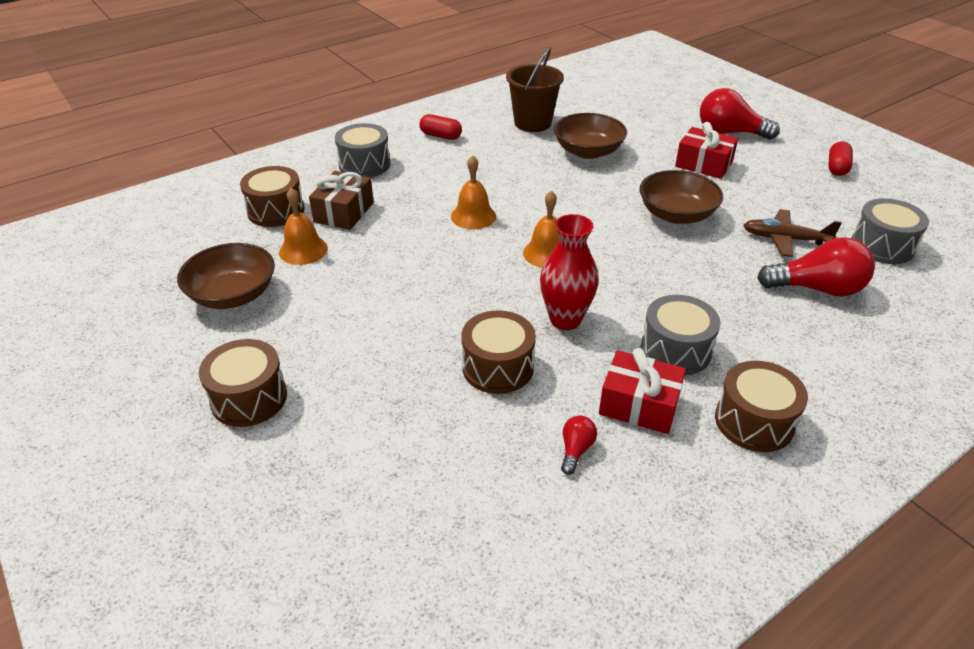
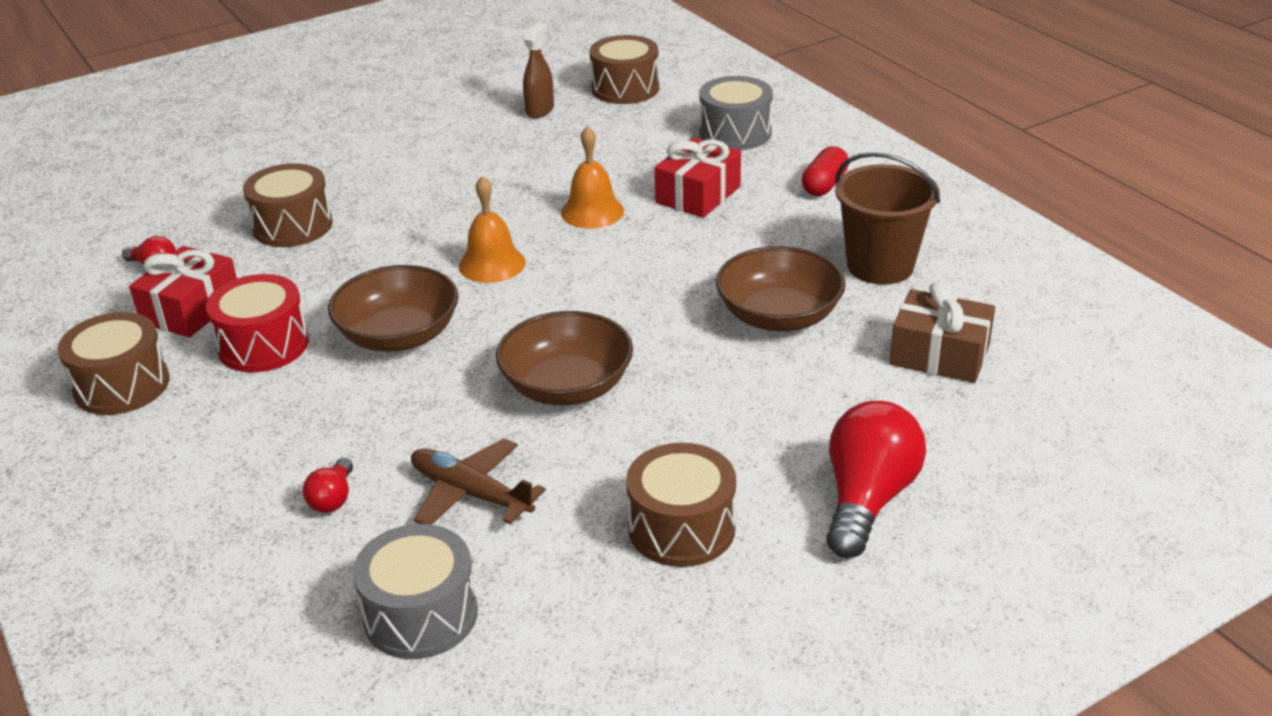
camera: 95 degrees right, 5 degrees down
brown bowl [177,243,275,309] -> brown bowl moved to [328,265,459,352]
brown drum [199,339,287,427] -> brown drum moved to [626,443,736,567]
orange bell [279,188,328,265] -> brown spray bottle [523,22,554,118]
brown gift [309,171,374,230] -> brown gift moved to [889,282,995,383]
red vase [540,214,599,330] -> none
grey drum [641,295,720,375] -> red drum [206,274,309,373]
red gift [675,122,738,179] -> red gift moved to [655,137,741,218]
brown plane [743,209,842,257] -> brown plane turned 75 degrees counterclockwise [411,438,546,525]
red light bulb [757,237,875,297] -> red light bulb [303,458,353,513], size x0.47
red capsule [828,141,853,176] -> none

